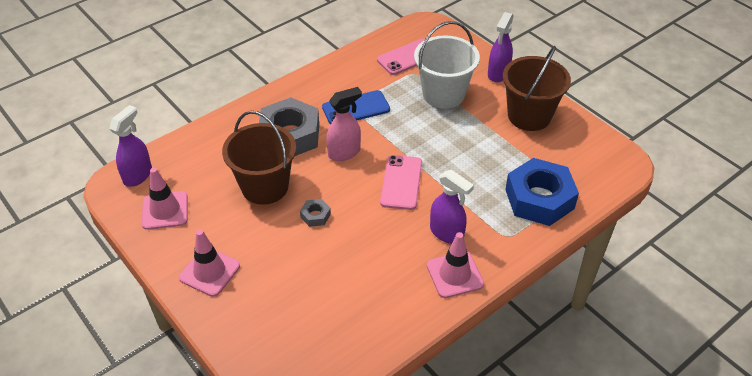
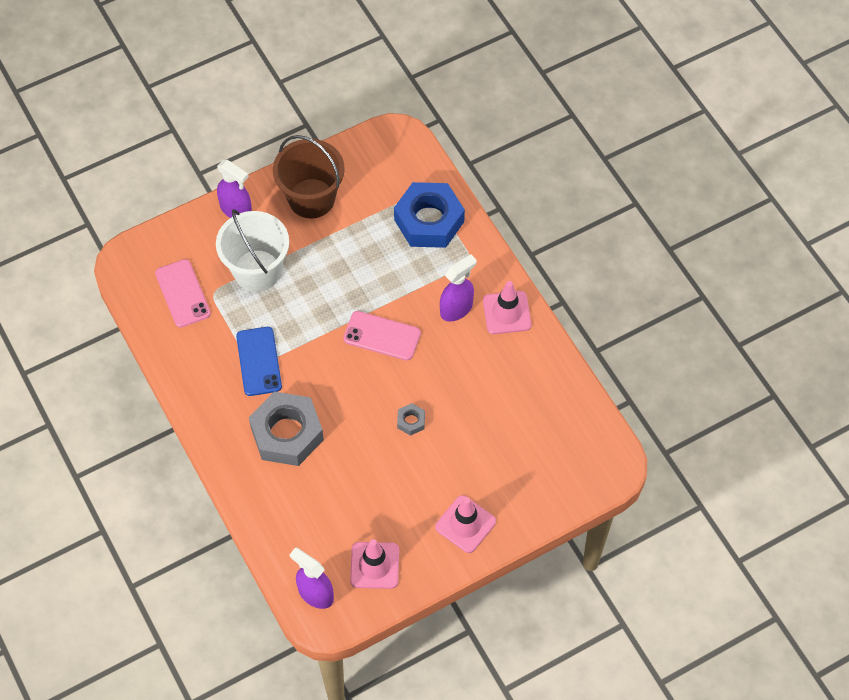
camera: 80 degrees left, 15 degrees up
brown bucket [222,111,296,205] -> none
pink spray bottle [326,87,362,161] -> none

